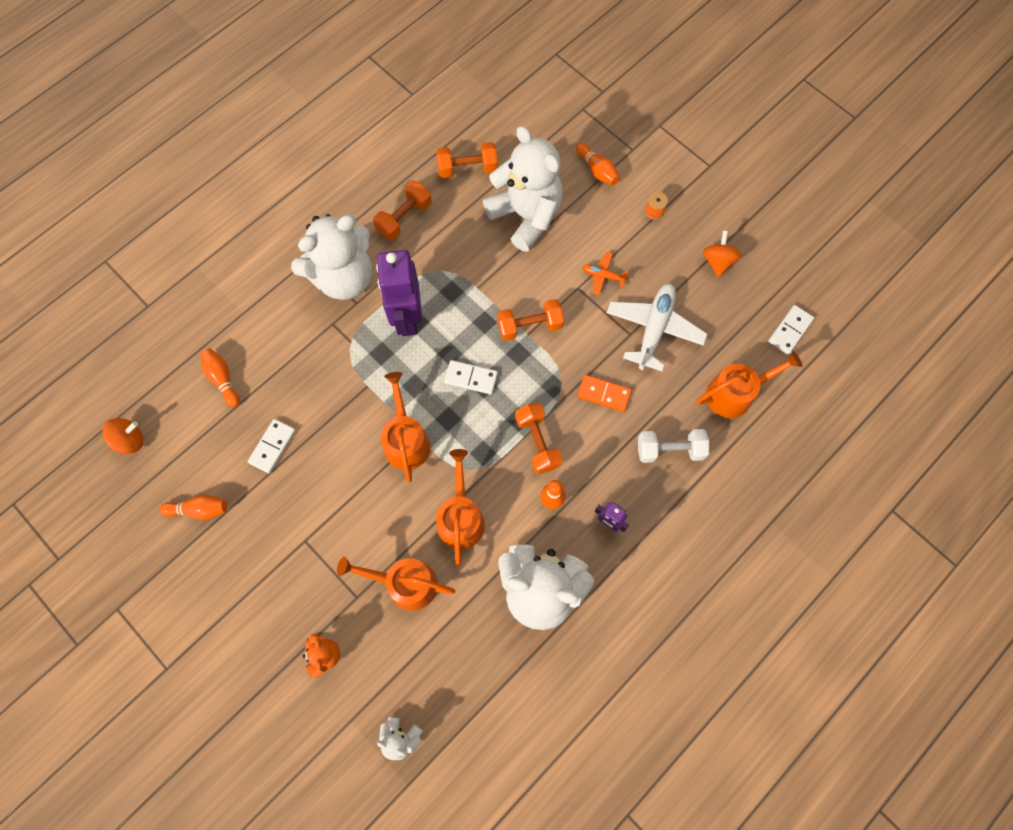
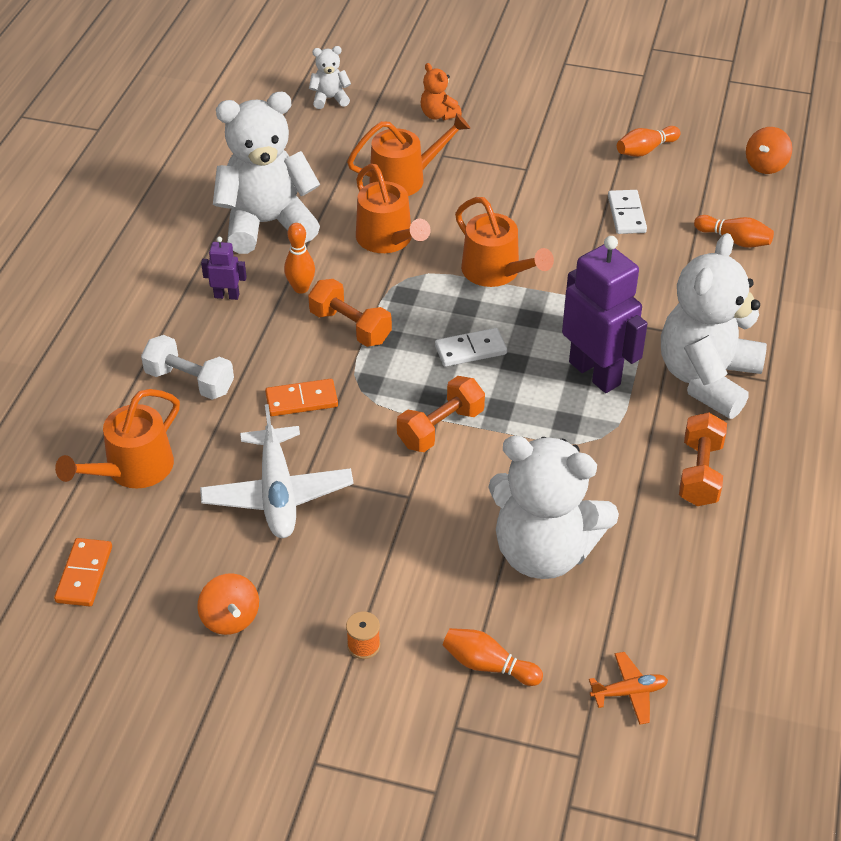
camera: 150 degrees right, 25 degrees down
orange dumbbell [436,142,498,178] -> none
orange plane [582,252,629,296] -> orange plane moved to [589,652,668,725]
white dumbbell [638,429,709,463] -> white dumbbell turned 60 degrees clockwise [141,335,234,400]
white domino [768,305,814,354] -> orange domino [54,538,112,606]

